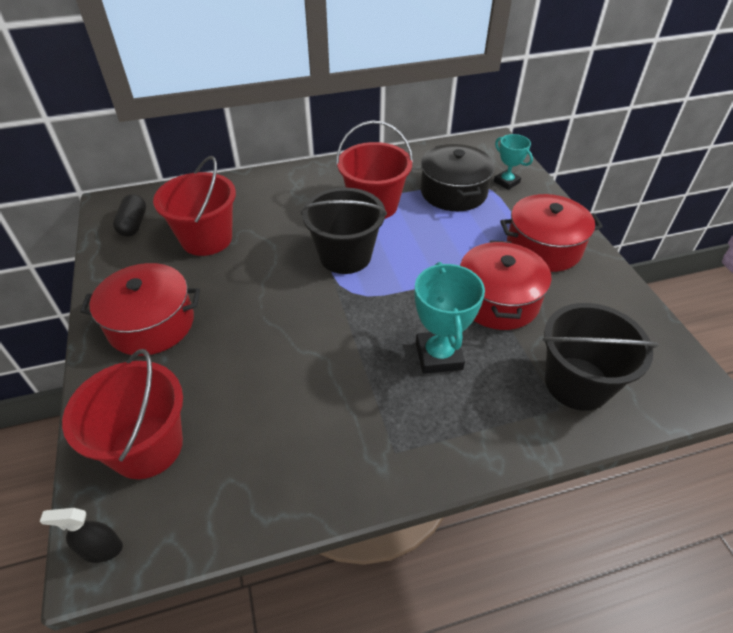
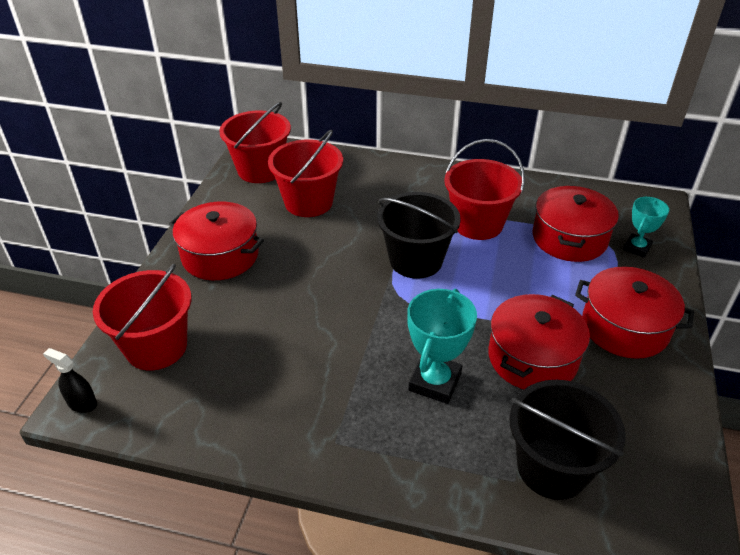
camera: 30 degrees right, 5 degrees down
black capsule [113,194,146,237] -> red bucket [219,102,291,183]
black pot [421,144,495,211] -> red pot [533,185,619,262]
turquoise trophy [494,134,533,190] -> turquoise trophy turned 45 degrees clockwise [623,197,669,258]

